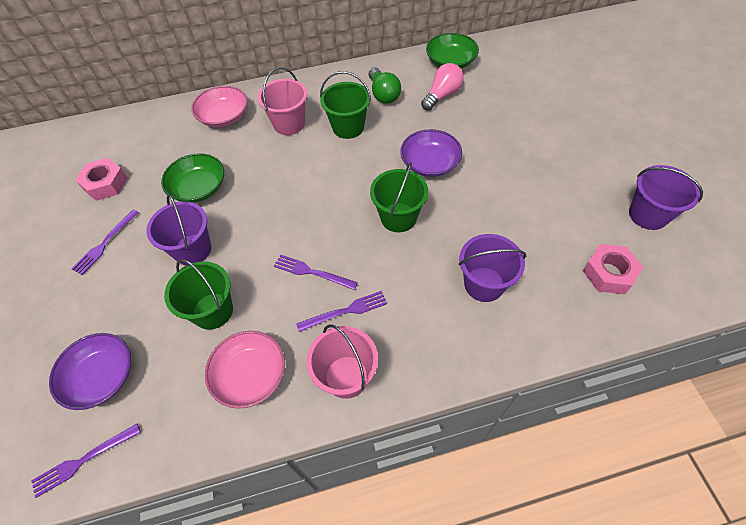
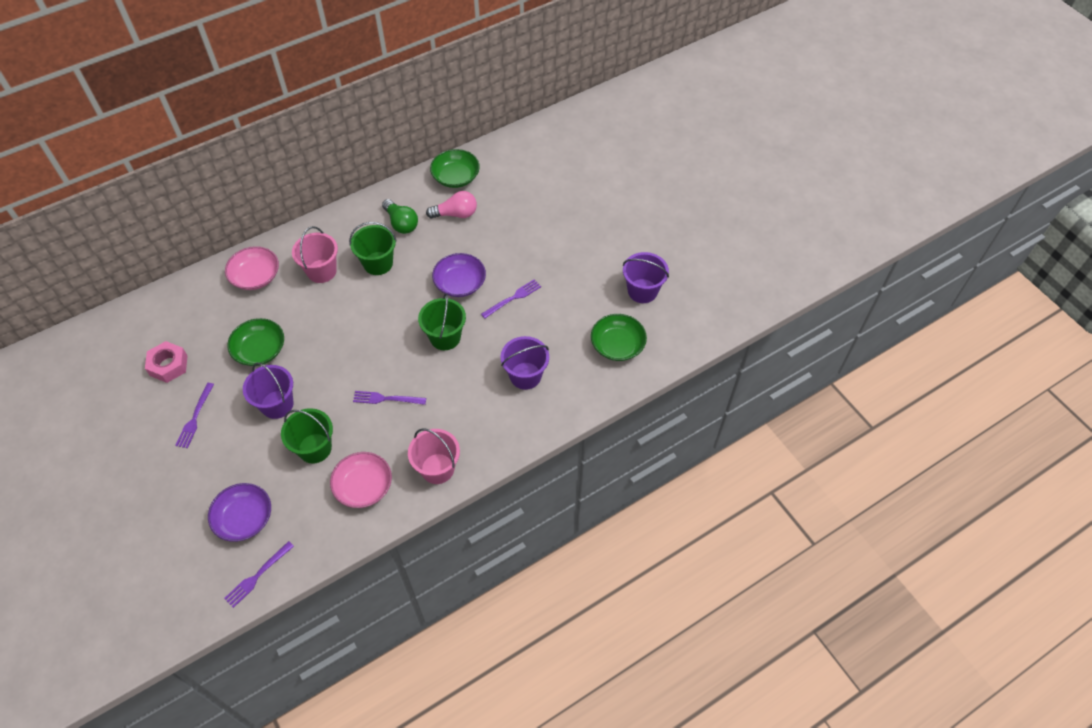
camera: 20 degrees left, 0 degrees up
purple fork [296,291,387,332] -> purple fork moved to [481,280,541,318]
pink light bulb [421,63,464,111] -> pink light bulb turned 60 degrees clockwise [426,191,477,219]
pink nut [583,244,643,294] -> green bowl [591,314,647,361]

